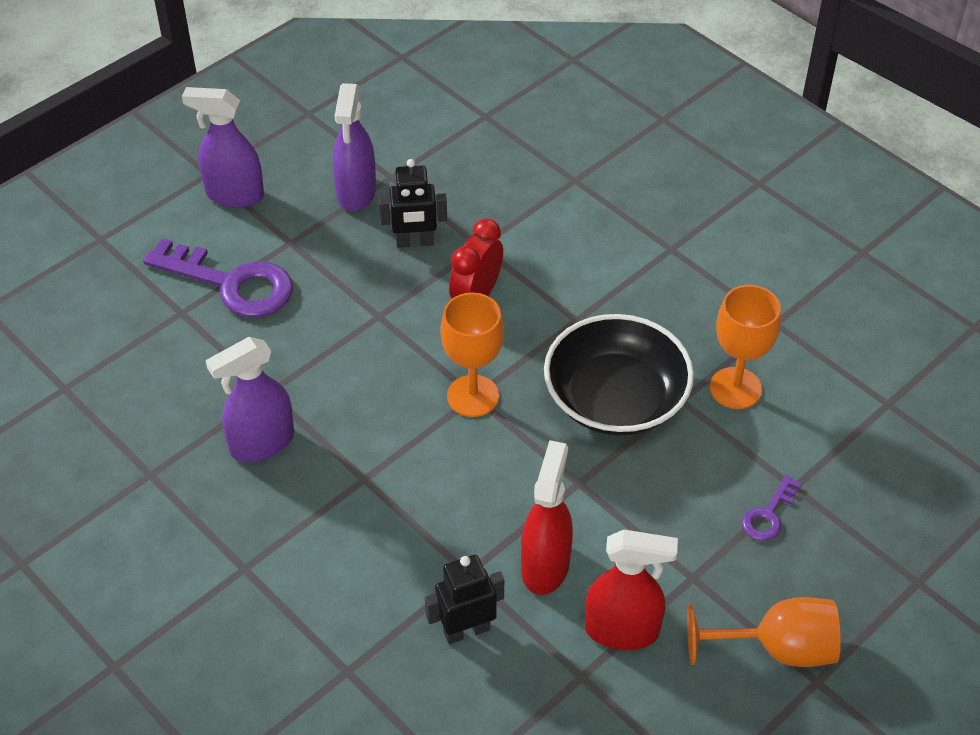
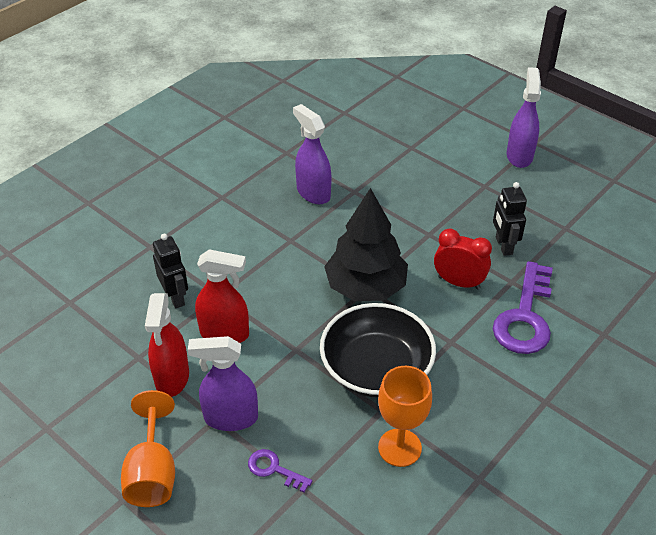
camera: 85 degrees right, 5 degrees down
purple key [143,238,293,317] -> purple key moved to [493,261,553,354]
purple spray bottle [333,83,376,211] -> purple spray bottle moved to [188,336,258,431]
orange goblet [441,292,504,417] -> black tree [324,188,408,301]

